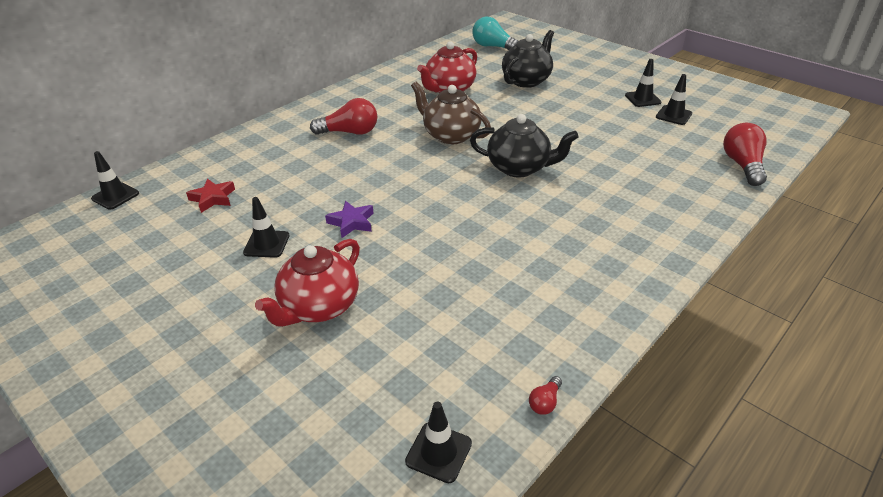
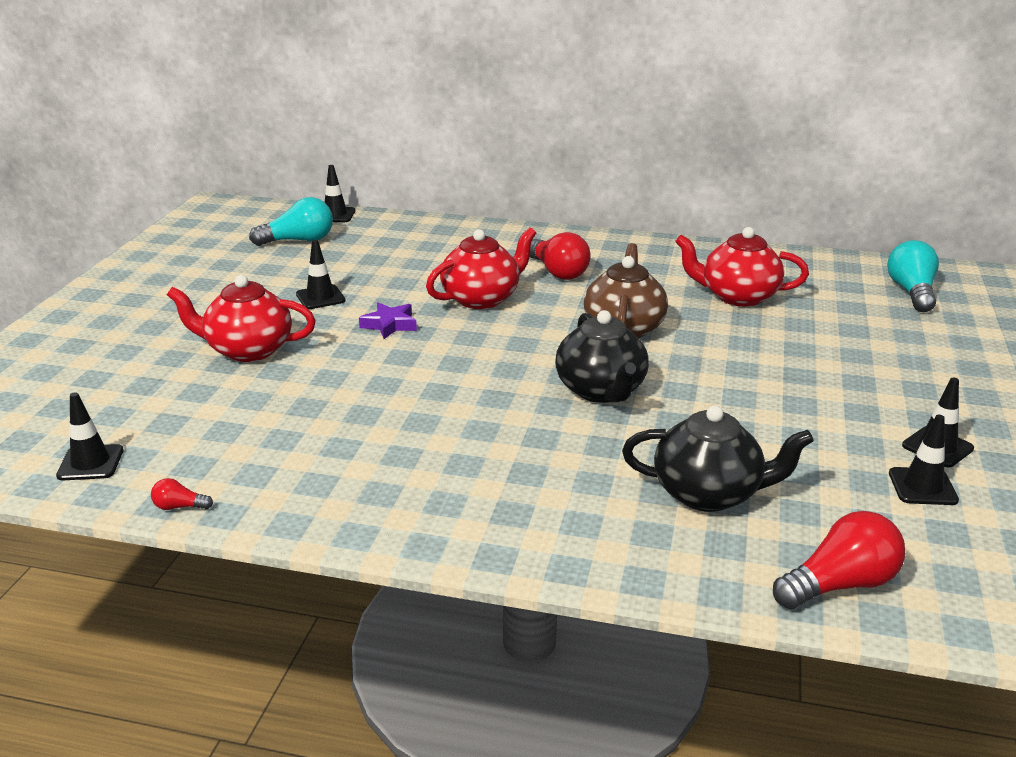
camera: 60 degrees right, 10 degrees down
red star [186,179,235,213] -> none
black teapot [502,30,554,88] -> black teapot moved to [622,405,814,512]
none -> turquoise light bulb [249,197,333,246]
none -> red teapot [426,227,536,309]

